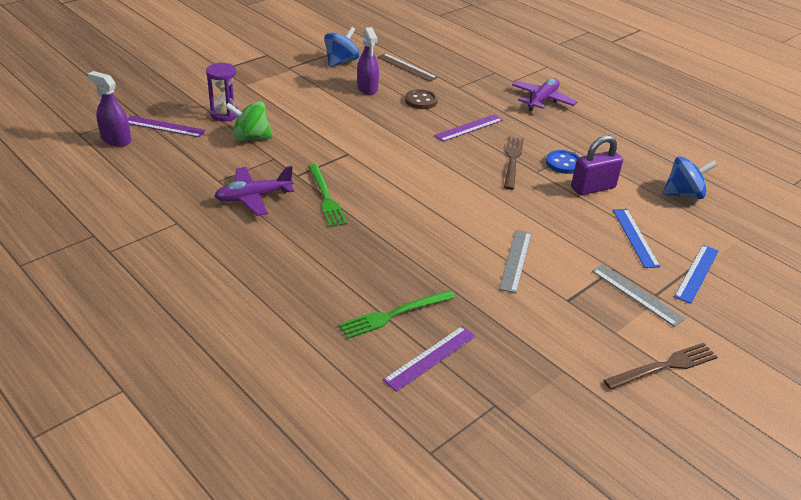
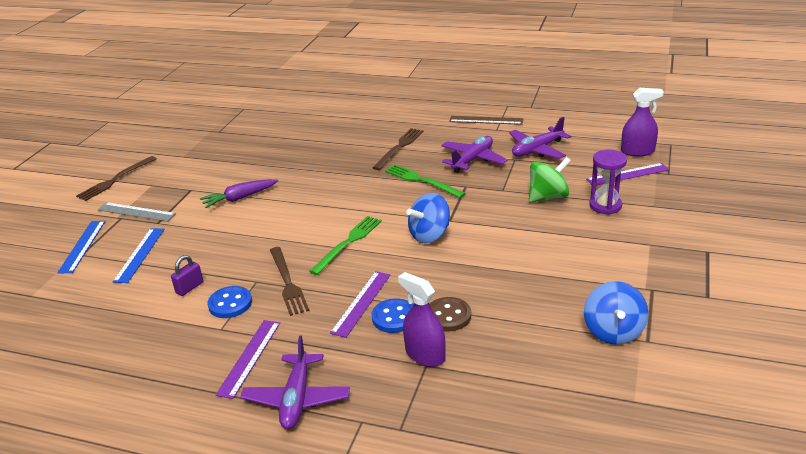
camera: 155 degrees right, 5 degrees down
green fork [339,290,455,339] -> green fork moved to [309,216,382,275]
purple spray bottle [357,27,379,95] -> purple spray bottle moved to [398,272,446,367]
brown ruler [377,54,438,82] -> brown ruler moved to [449,116,523,125]
purple ruler [383,326,476,392] -> purple ruler moved to [216,320,280,399]
grey ruler [499,230,532,293] -> purple carrot [200,179,278,208]
purple padlock [571,135,623,195] -> purple padlock [171,255,203,296], size x0.57
blue ruler [613,209,660,268] -> blue ruler turned 45 degrees clockwise [113,228,165,283]
blue spinning top [663,156,717,199] -> blue spinning top moved to [407,193,450,244]
none -> brown fork [372,128,424,170]
none -> blue button [372,298,414,333]
none -> purple plane [509,117,571,159]

